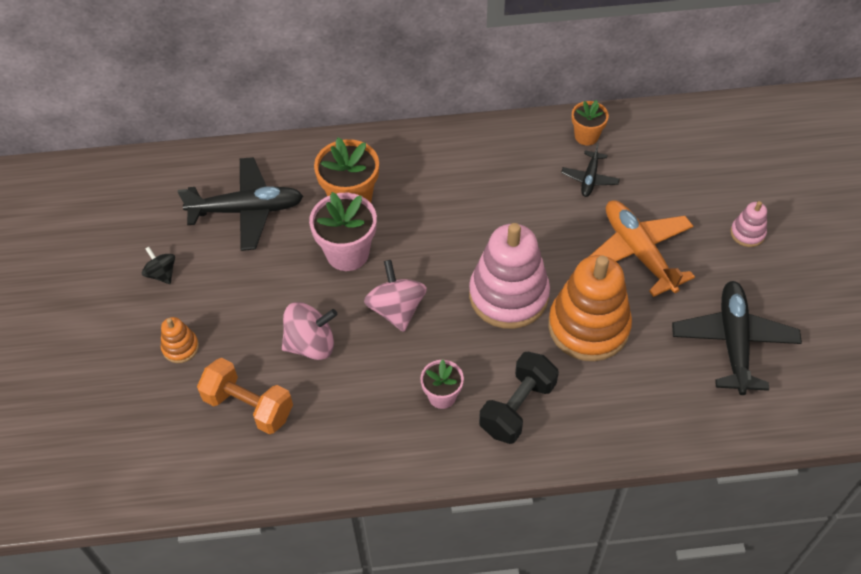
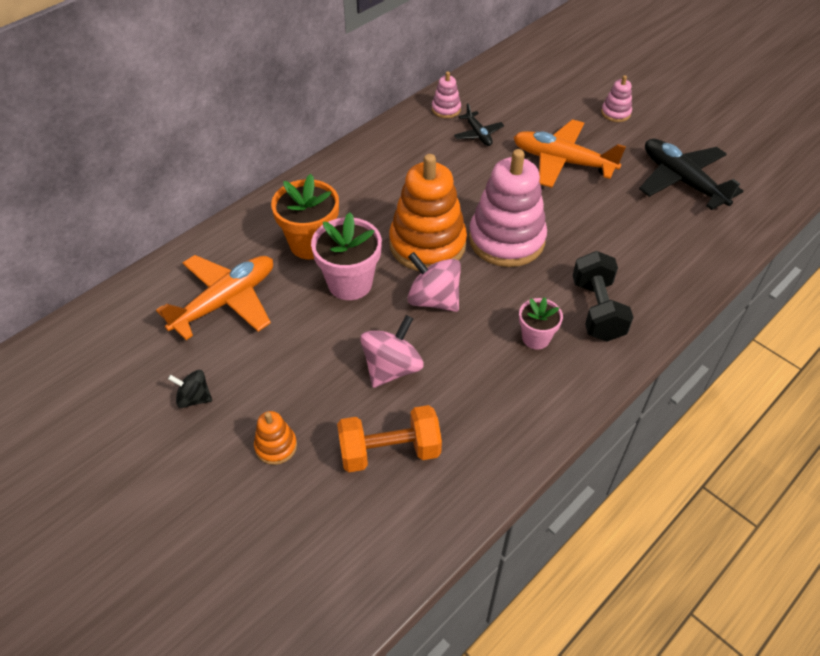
camera: 40 degrees left, 5 degrees down
black plane [178,157,303,251] -> orange plane [156,255,273,340]
orange stacking toy [548,255,632,361] -> orange stacking toy moved to [389,154,467,271]
orange flower pot [572,100,609,145] -> pink stacking toy [432,72,461,118]

